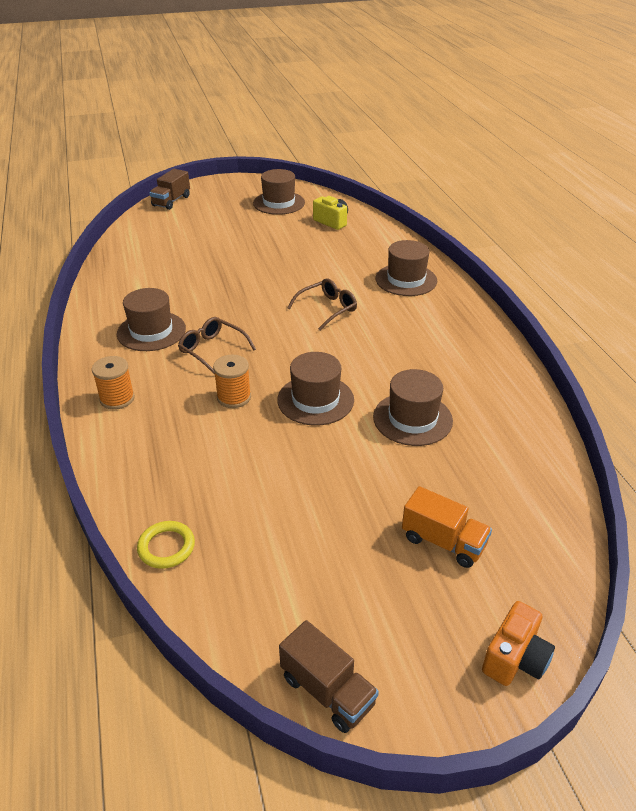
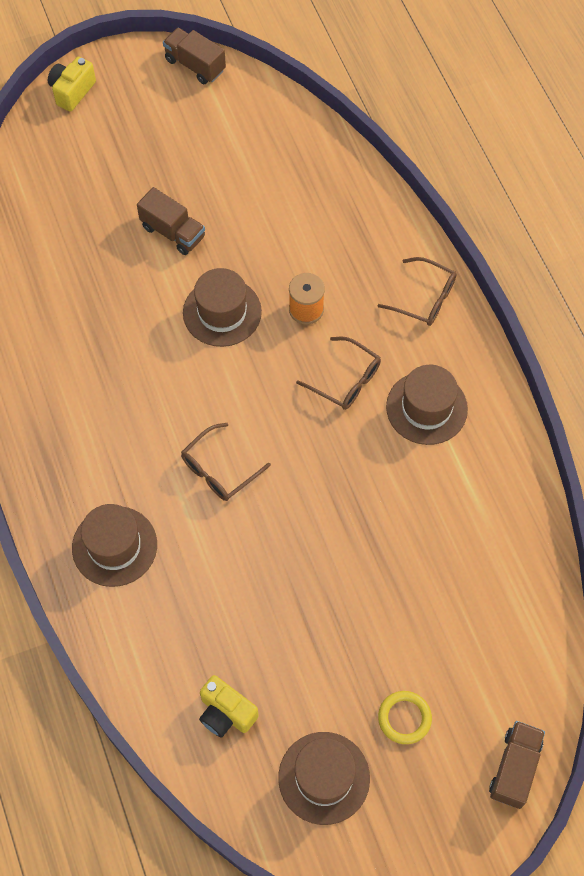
camera: 175 degrees right, 25 degrees up
orange spool [92,356,135,410] -> brown glasses [377,257,456,326]
yellow ring [137,521,195,569] -> yellow ring moved to [378,691,432,744]
brown hat [373,369,453,446] -> none
orange truck [402,486,492,568] -> none
orange camera [482,601,555,686] -> yellow camera [48,57,96,112]
none -> brown truck [137,187,205,255]

